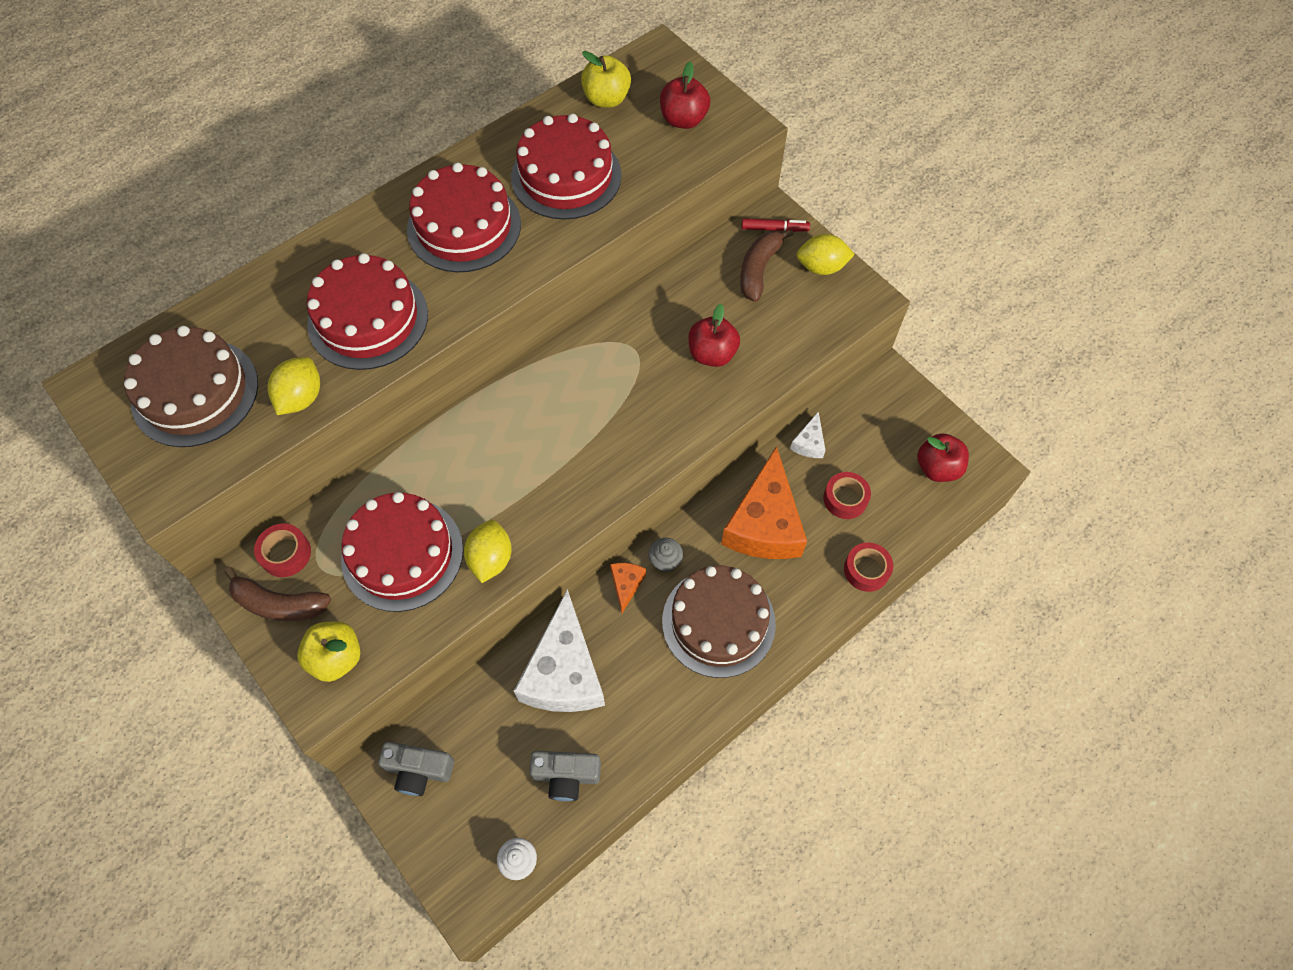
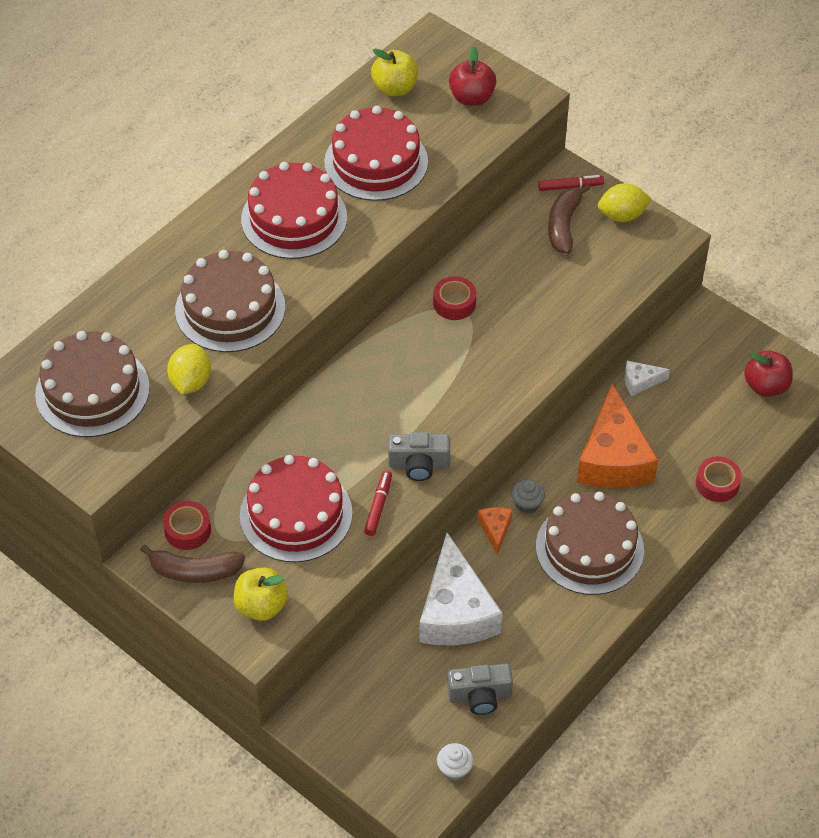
camera: 10 degrees left, 10 degrees down
red cake [307,253,428,370] -> brown cake [175,250,285,352]
grey camera [378,742,454,796] -> grey camera moved to [388,432,450,481]
yellow lemon [464,520,512,583] -> red marker [364,471,392,536]
red apple [688,304,740,367] -> none
white cheese [790,411,826,458] -> white cheese turned 75 degrees clockwise [625,361,670,396]
red tape [824,472,871,519] -> red tape moved to [433,276,476,320]

